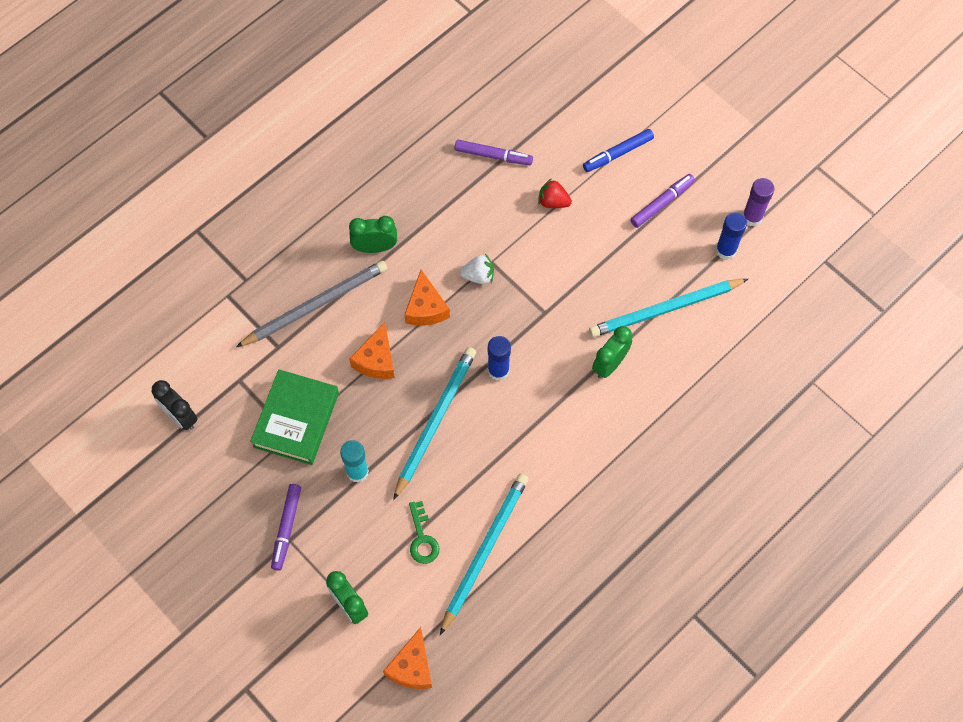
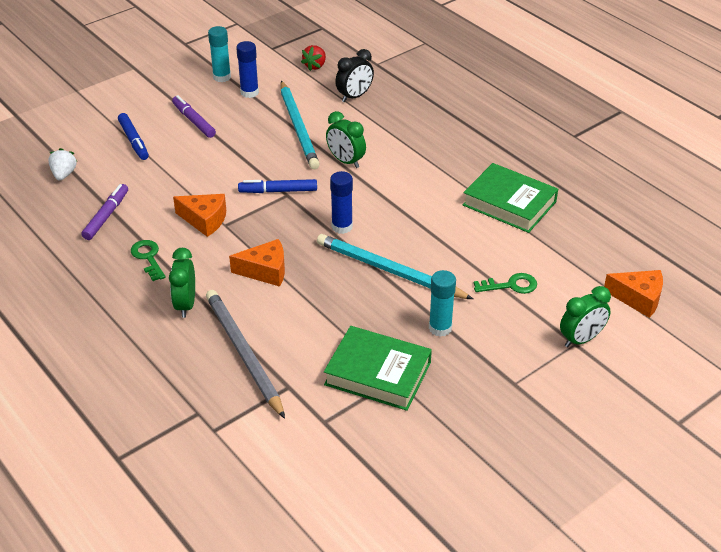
camera: 85 degrees left, 25 degrees down
black clock [152,380,198,430] -> black clock moved to [335,49,374,102]
purple marker [271,484,301,571] -> none
orange cheese [349,322,395,379] -> orange cheese moved to [173,194,226,237]
turquoise pencil [440,474,529,635] -> none
white strawberry [460,254,494,284] -> white strawberry moved to [48,148,77,180]
red strawberry [538,178,572,208] -> red strawberry moved to [301,45,326,71]
purple glue stick [743,178,774,226] -> turquoise glue stick [208,26,231,82]
none -> green key [131,240,166,281]
none -> blue marker [238,179,317,193]
none -> green book [463,163,558,233]

